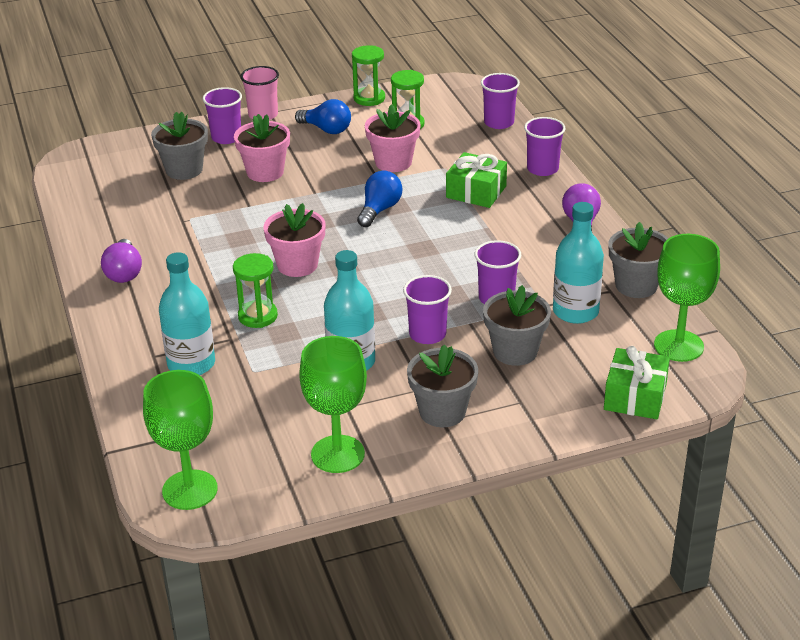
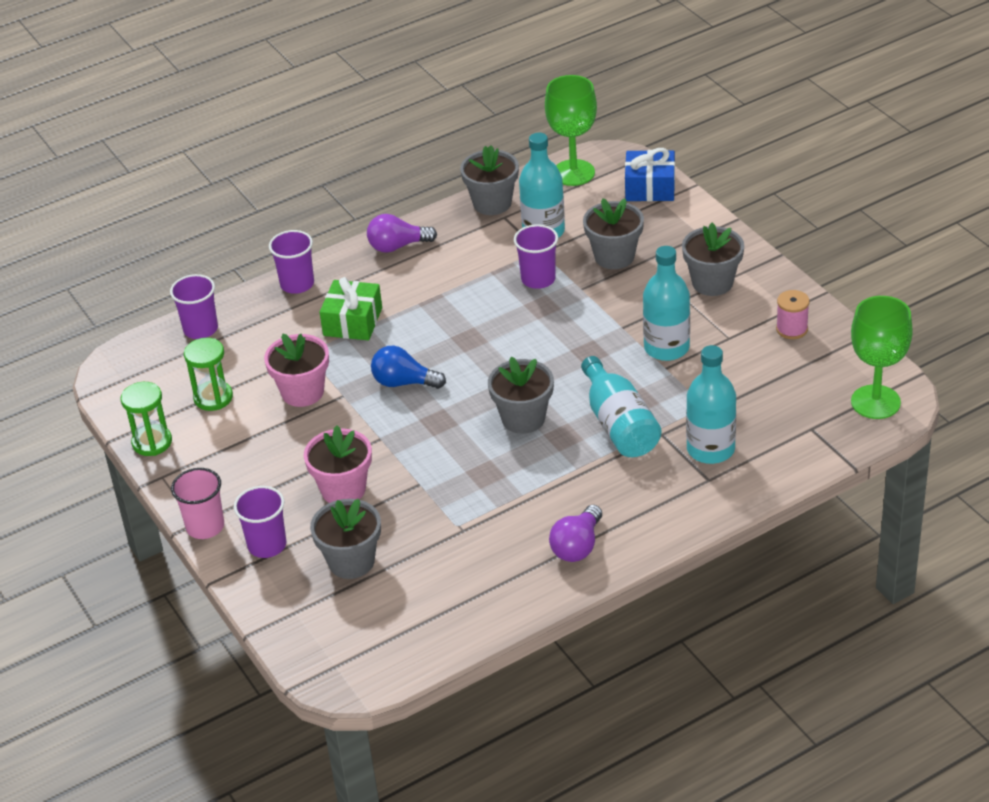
camera: 100 degrees left, 5 degrees up
purple light bulb [101,239,142,283] -> purple light bulb turned 135 degrees clockwise [549,505,602,562]
green hourglass [233,253,278,328] -> turquoise bottle [581,356,662,457]
pink flower pot [263,203,326,277] -> grey flower pot [488,356,554,434]
blue light bulb [295,99,351,134] -> none
green goblet [299,336,367,473] -> pink spool [776,290,810,339]
purple cup [403,275,452,344] -> none
green gift [604,346,670,419] -> blue gift [625,148,675,201]

